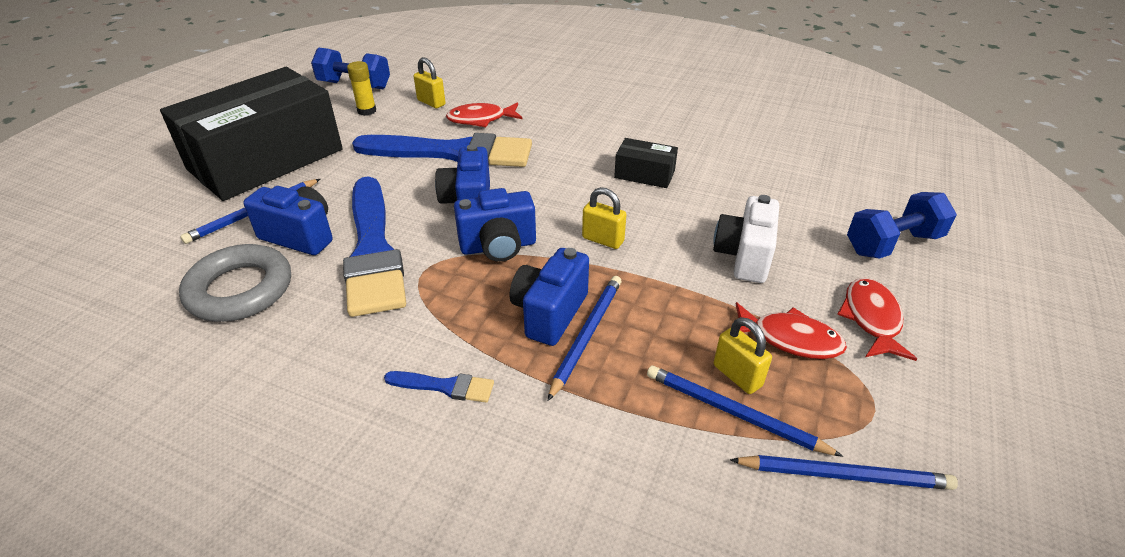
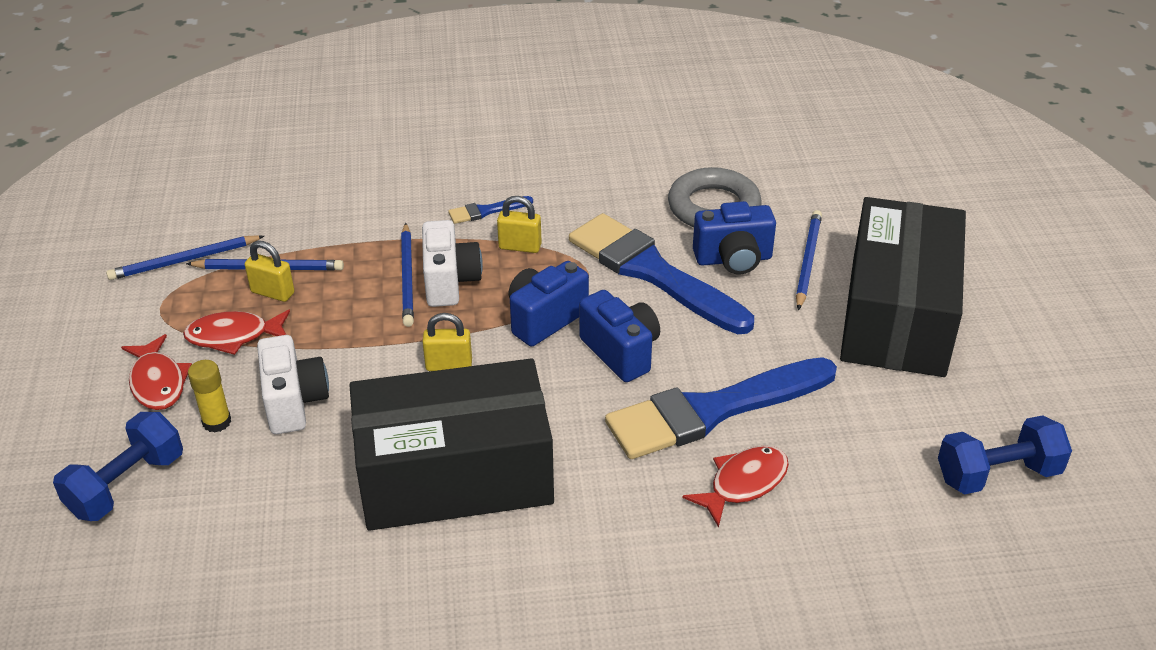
camera: 150 degrees right, 0 degrees up
yellow glue stick [347,61,376,116] -> yellow glue stick moved to [188,360,231,433]
yellow padlock [414,57,446,108] -> yellow padlock moved to [497,196,542,253]
blue camera [510,248,589,346] -> white camera [422,220,483,307]
black box [614,138,678,188] -> black box [349,358,554,531], size x2.44

